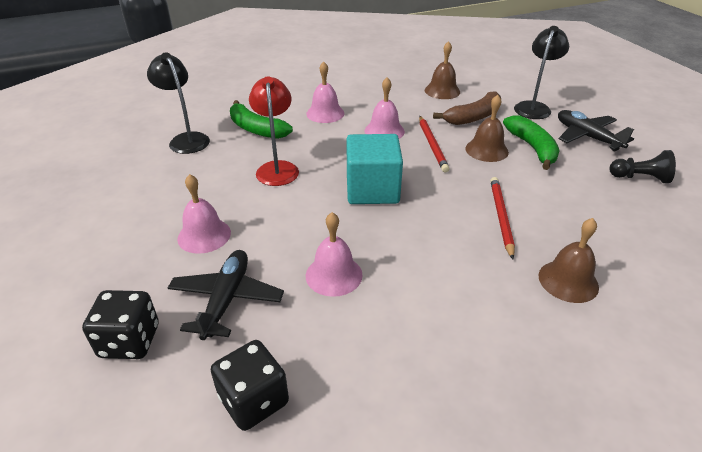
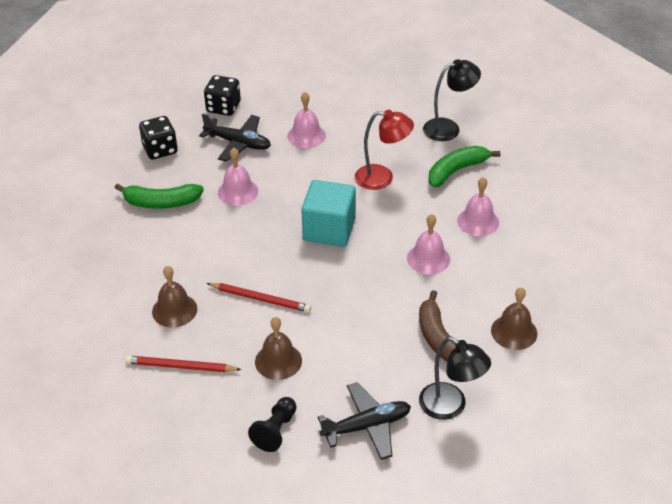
camera: 105 degrees right, 5 degrees up
red pencil [419,116,449,173] -> red pencil moved to [125,356,242,372]
brown bell [465,95,509,162] -> brown bell moved to [255,317,302,380]
green banana [503,115,560,170] -> green banana moved to [115,183,204,209]

